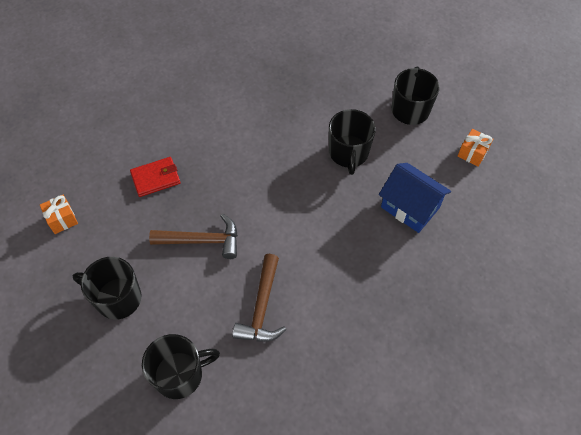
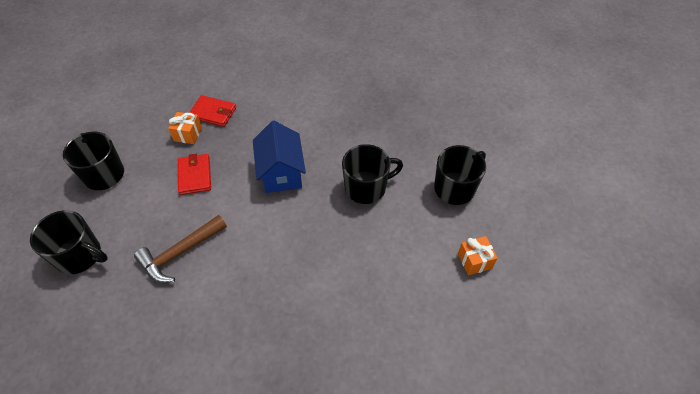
camera: 40 degrees right, 5 degrees down
orange gift [40,195,78,234] -> orange gift moved to [168,112,202,144]
brown hammer [149,214,238,259] -> red wallet [178,154,211,195]
black mug [329,109,376,175] -> black mug turned 150 degrees counterclockwise [342,144,403,204]
blue house [379,163,451,233] -> blue house moved to [253,121,306,193]

